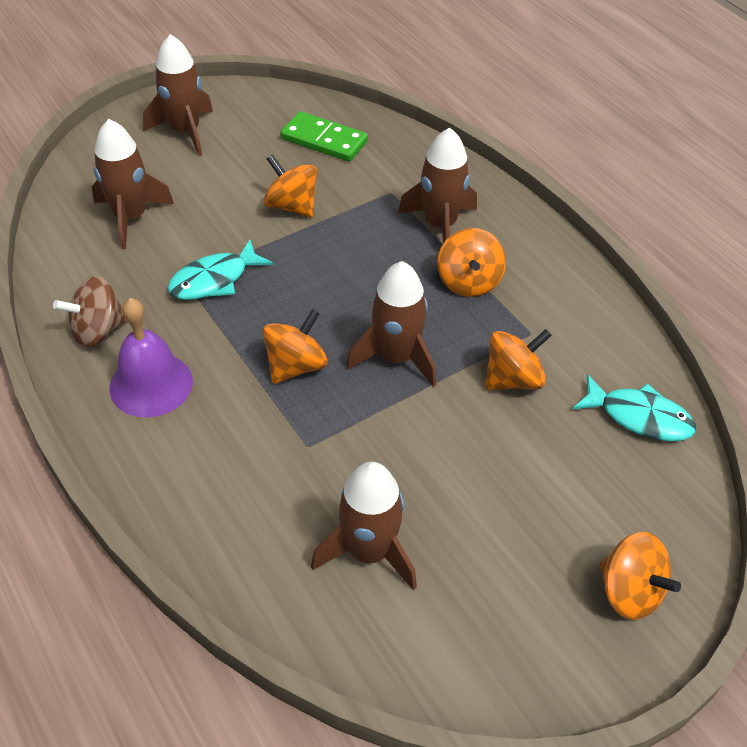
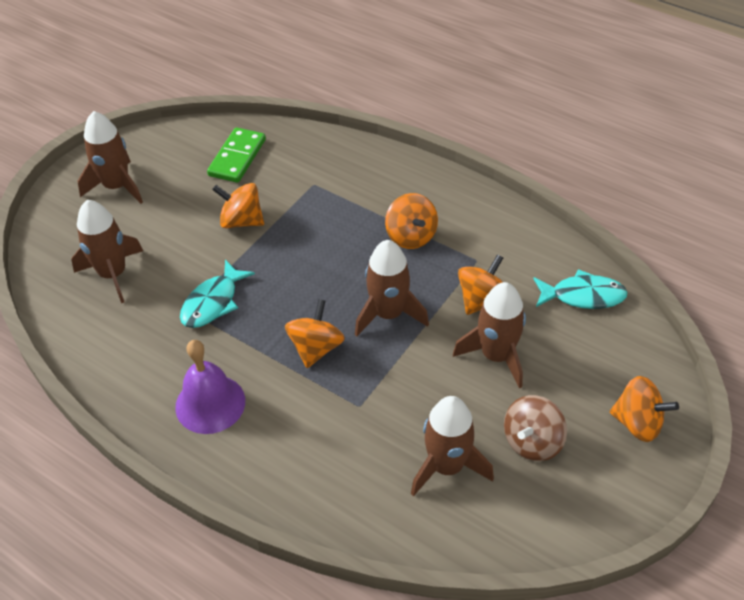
camera: 20 degrees left, 0 degrees up
brown spinning top [53,276,127,347] -> brown spinning top moved to [504,395,567,461]
green domino [280,111,368,162] -> green domino turned 75 degrees counterclockwise [207,127,266,183]
brown rocket [398,127,477,244] -> brown rocket moved to [453,282,526,388]

